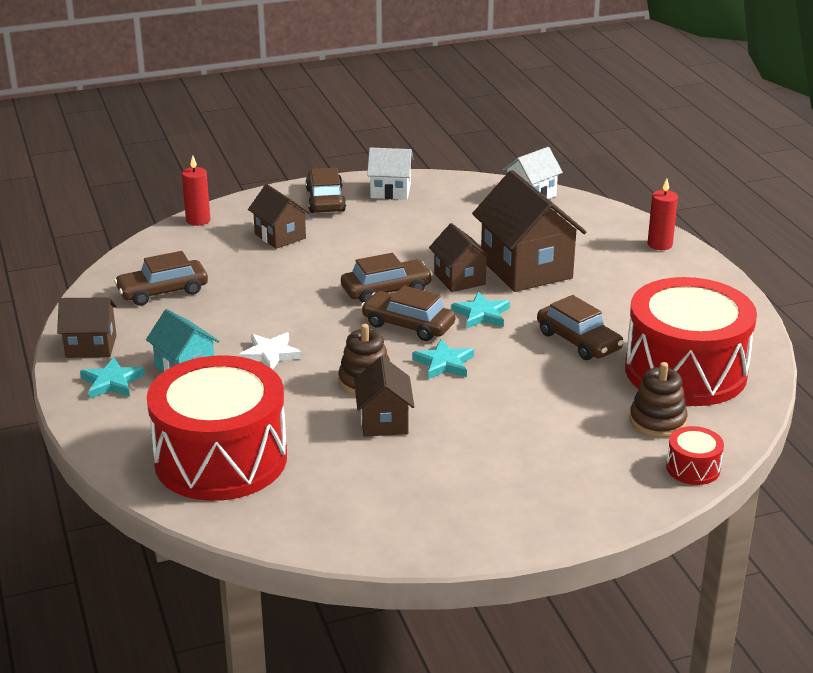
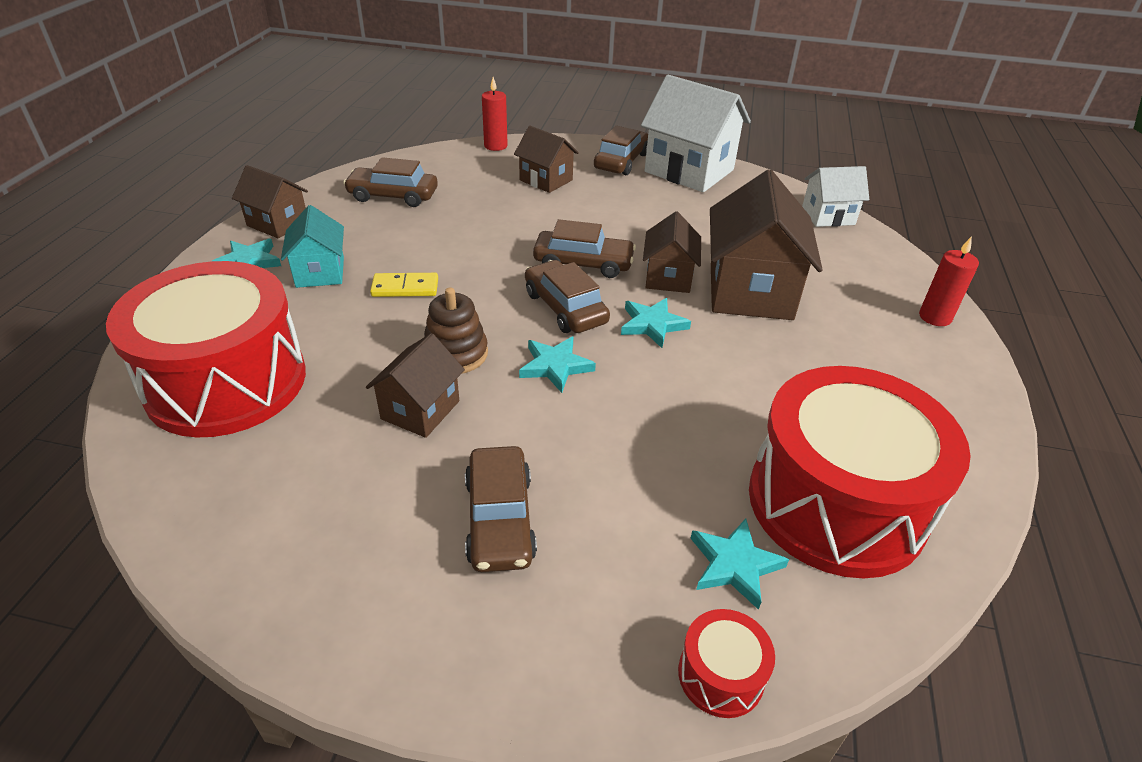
camera: 30 degrees right, 10 degrees up
white star [239,333,302,370] -> yellow domino [370,273,438,297]
brown house [248,184,310,249] -> brown house turned 45 degrees counterclockwise [514,126,579,193]
white house [367,148,413,200] -> white house [641,75,751,192], size x1.77
brown car [537,295,624,360] -> brown car moved to [465,446,537,572]
brown stacking toy [630,362,688,438] -> turquoise star [690,519,789,610]

